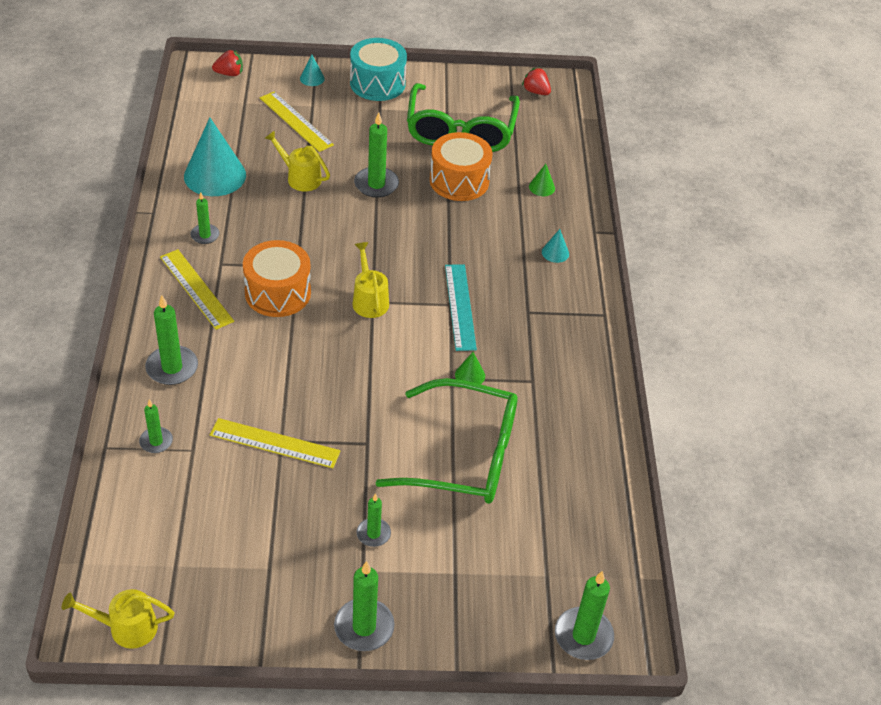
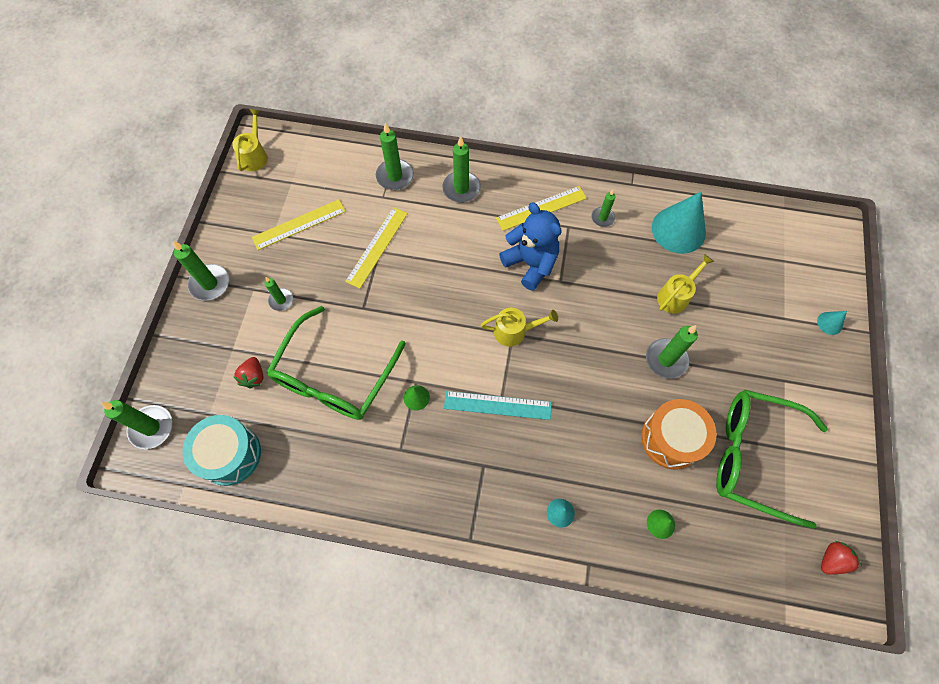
camera: 105 degrees right, 20 degrees up
green candle [139,399,173,453] -> green candle [376,123,414,190], size x1.65
red strawberry [212,50,243,76] -> red strawberry moved to [234,357,263,389]
orange drum [243,240,311,317] -> blue teddy bear [499,202,562,291]
yellow ruler [260,92,334,152] -> yellow ruler moved to [252,199,346,250]
turquoise drum [350,38,407,101] -> turquoise drum moved to [182,415,261,486]

